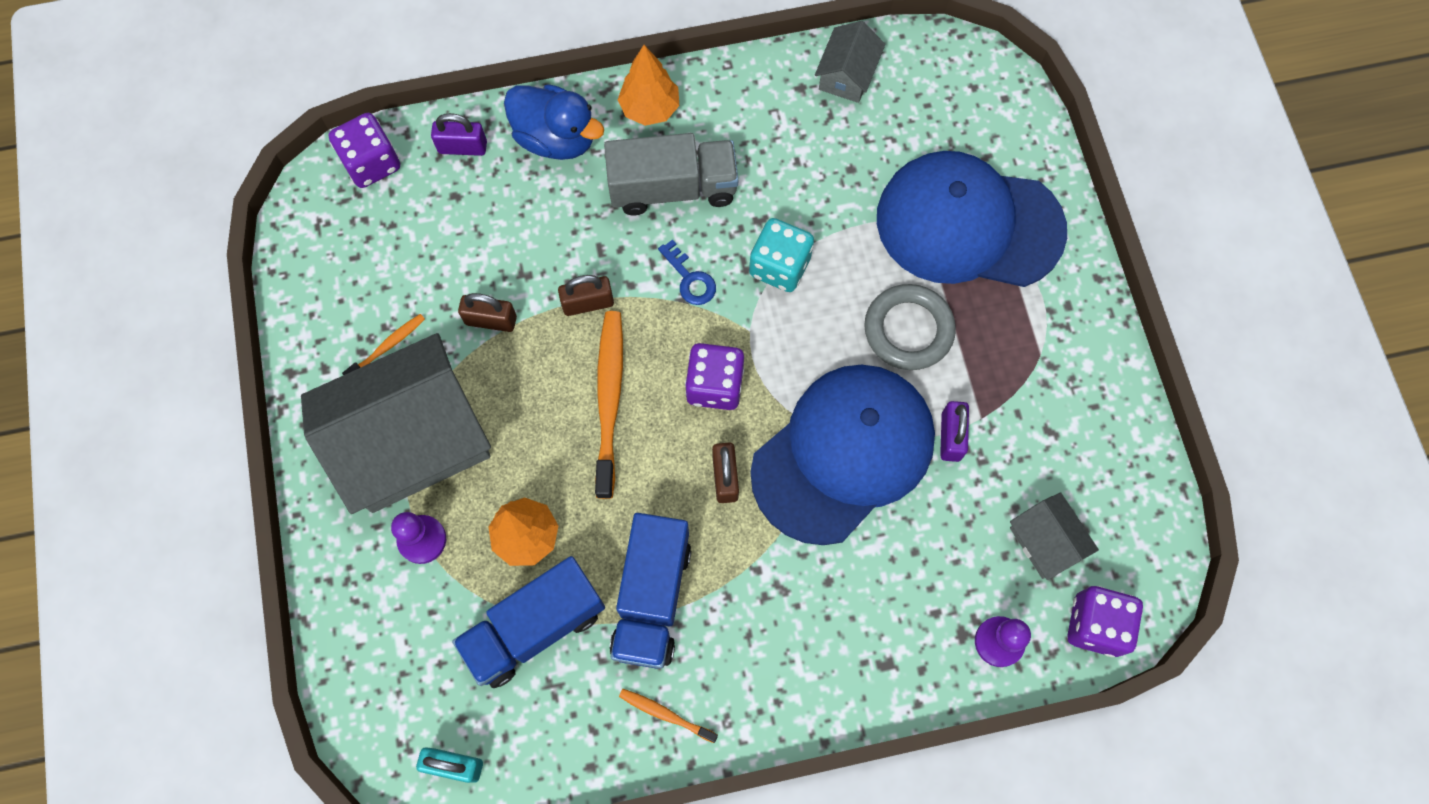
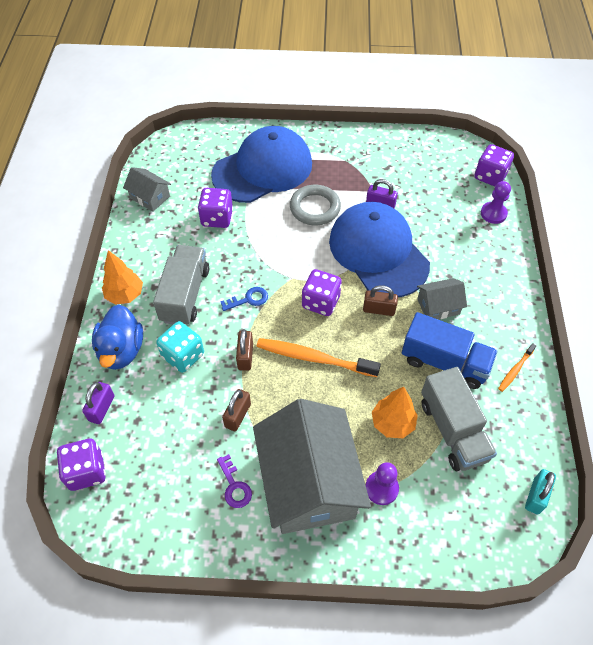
camera: 75 degrees left, 15 degrees down
orange toothbrush [342,314,425,375] -> purple key [217,454,252,508]
blue truck [452,556,605,688] -> grey truck [421,367,497,471]
blue duck [504,84,604,160] -> blue duck turned 135 degrees clockwise [92,304,143,370]
turquoise dice [749,218,814,292] -> turquoise dice moved to [156,321,204,373]
blue cap [877,151,1067,287] -> blue cap turned 150 degrees counterclockwise [211,126,312,203]
grey house [1010,492,1099,580] -> grey house moved to [417,278,467,319]
none -> purple dice [198,188,233,228]

